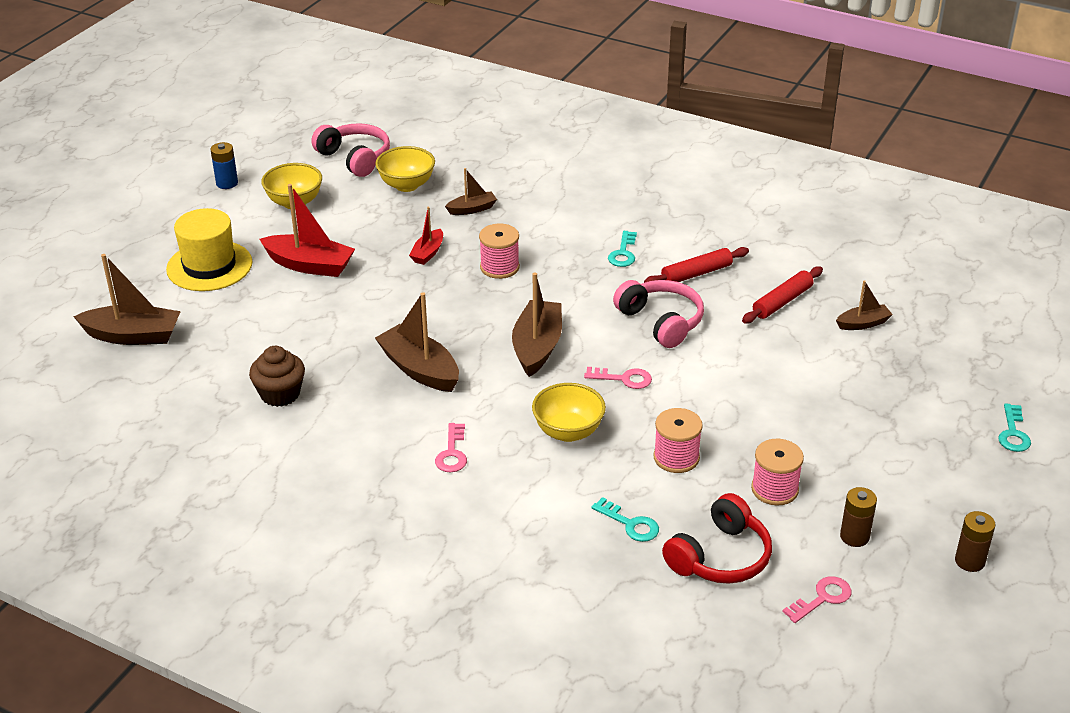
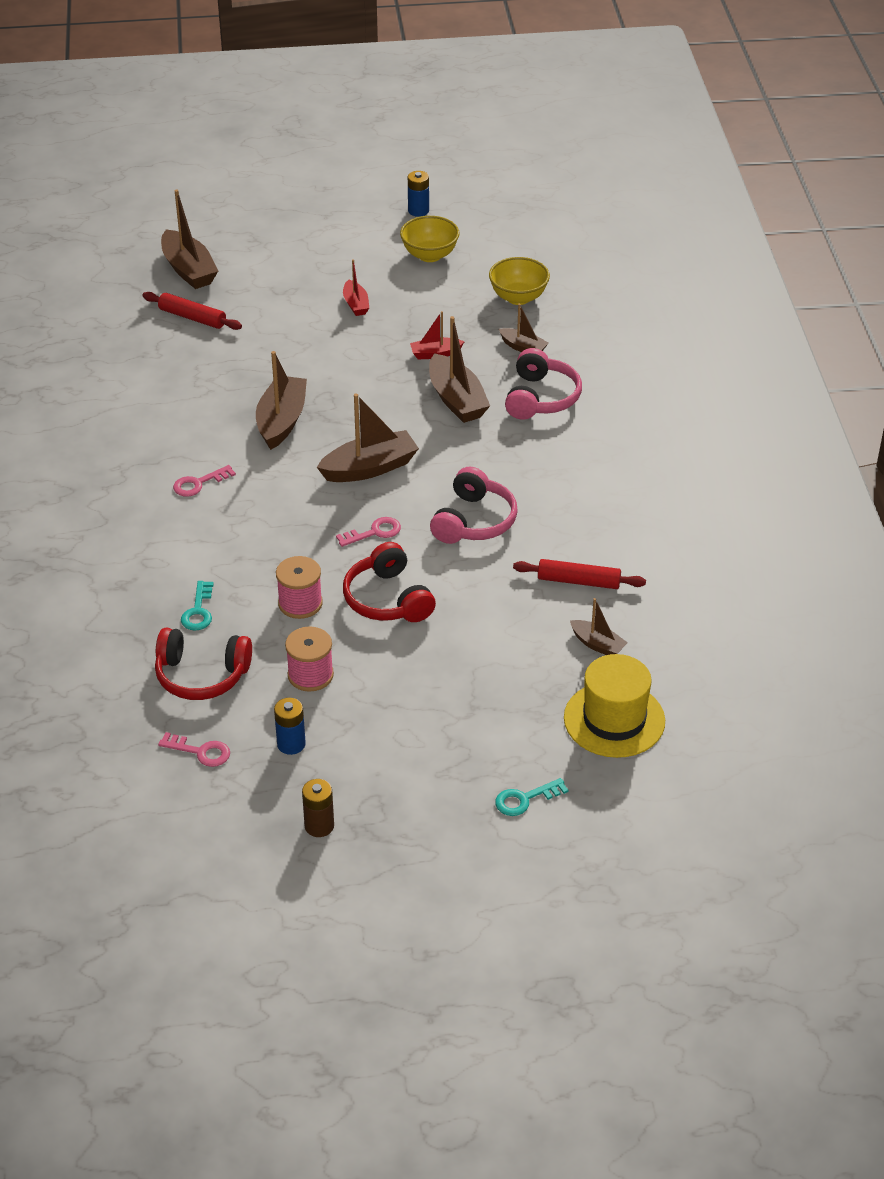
camera: 55 degrees right, 5 degrees up
yellow hat [166,208,252,291] -> yellow hat moved to [564,654,665,758]
brown cupcake [249,346,305,407] -> none
red boat [259,184,355,277] -> red boat [343,259,369,316], size x0.56
pink headphones [311,123,390,177] -> pink headphones moved to [505,348,582,420]
pink spool [479,223,520,279] -> brown boat [429,316,490,423]
yellow bowl [532,383,606,442] -> none
pink key [584,367,652,389] -> pink key turned 90 degrees counterclockwise [336,517,401,547]
turquoise key [608,231,637,267] -> none
red rolling pin [644,247,749,283] -> red rolling pin moved to [143,292,242,330]
brown battery [840,487,877,547] -> blue battery [274,698,306,755]
none -> red headphones [343,542,436,622]

